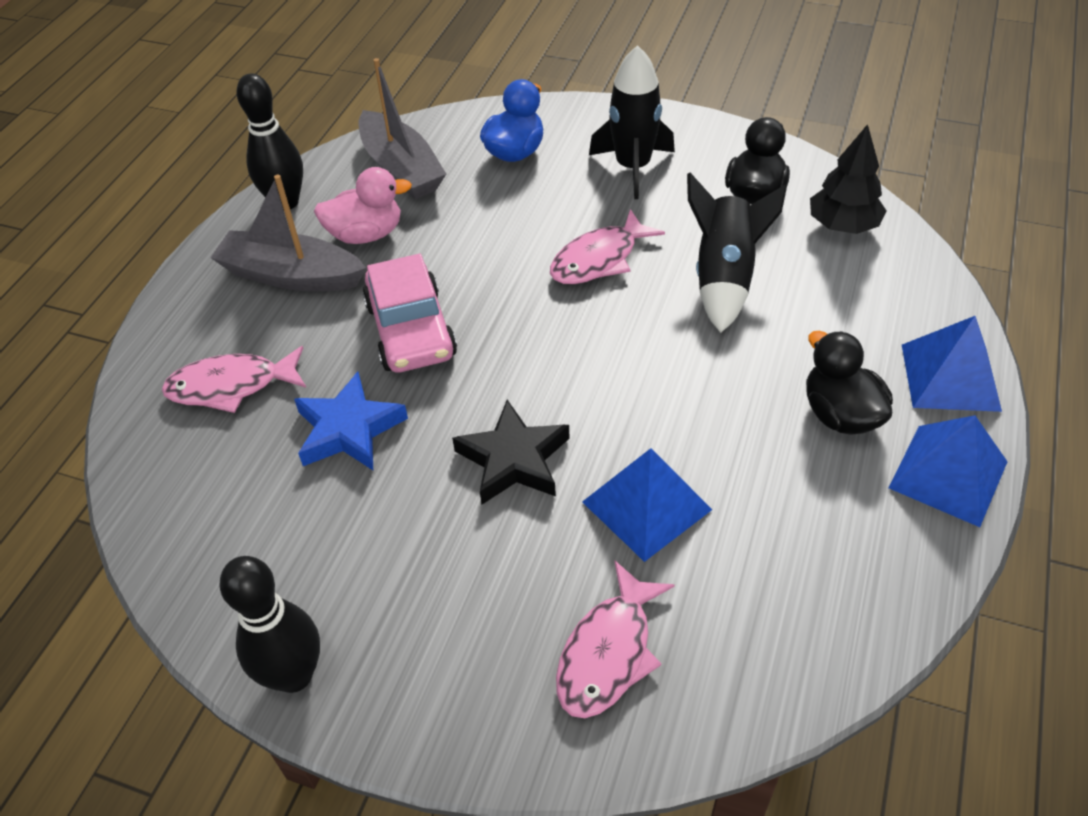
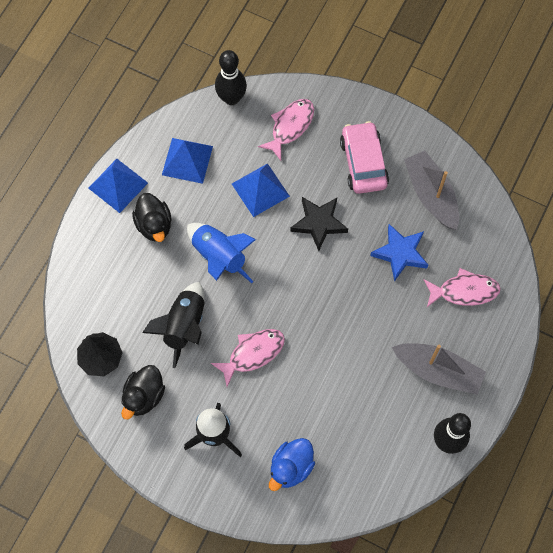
camera: 175 degrees left, 20 degrees up
black bowling pin [219,556,320,693] -> black bowling pin moved to [215,50,247,105]
pink duck [314,167,412,244] -> none
grey boat [359,58,446,199] -> grey boat moved to [404,151,459,230]
pink car [363,254,457,373] -> pink car moved to [340,121,389,194]
blue pyramid [902,316,1002,412] -> blue pyramid moved to [162,138,213,184]
none -> blue rocket [187,223,256,283]

